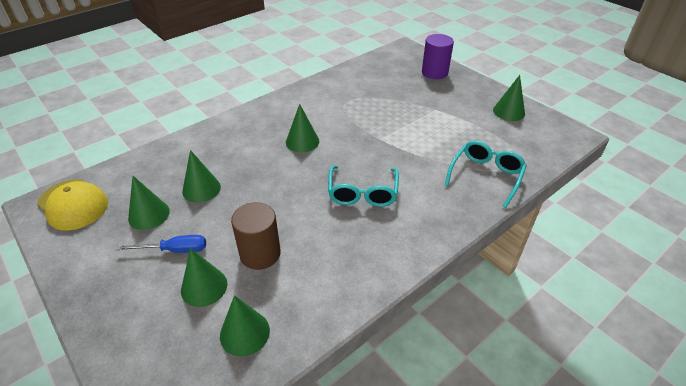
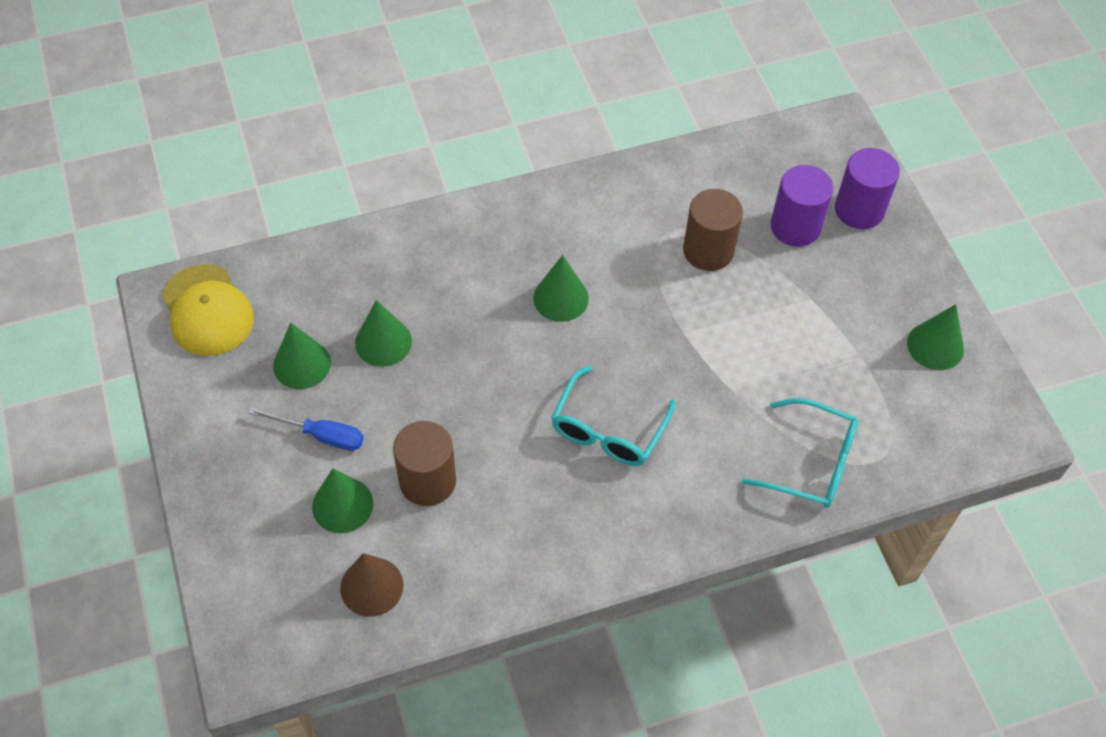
camera: 20 degrees right, 15 degrees up
green cone [220,295,270,356] -> brown cone [340,553,404,617]
turquoise glasses [445,141,527,208] -> turquoise glasses turned 60 degrees clockwise [742,398,858,508]
none -> brown cylinder [683,189,743,271]
none -> purple cylinder [771,165,833,247]

